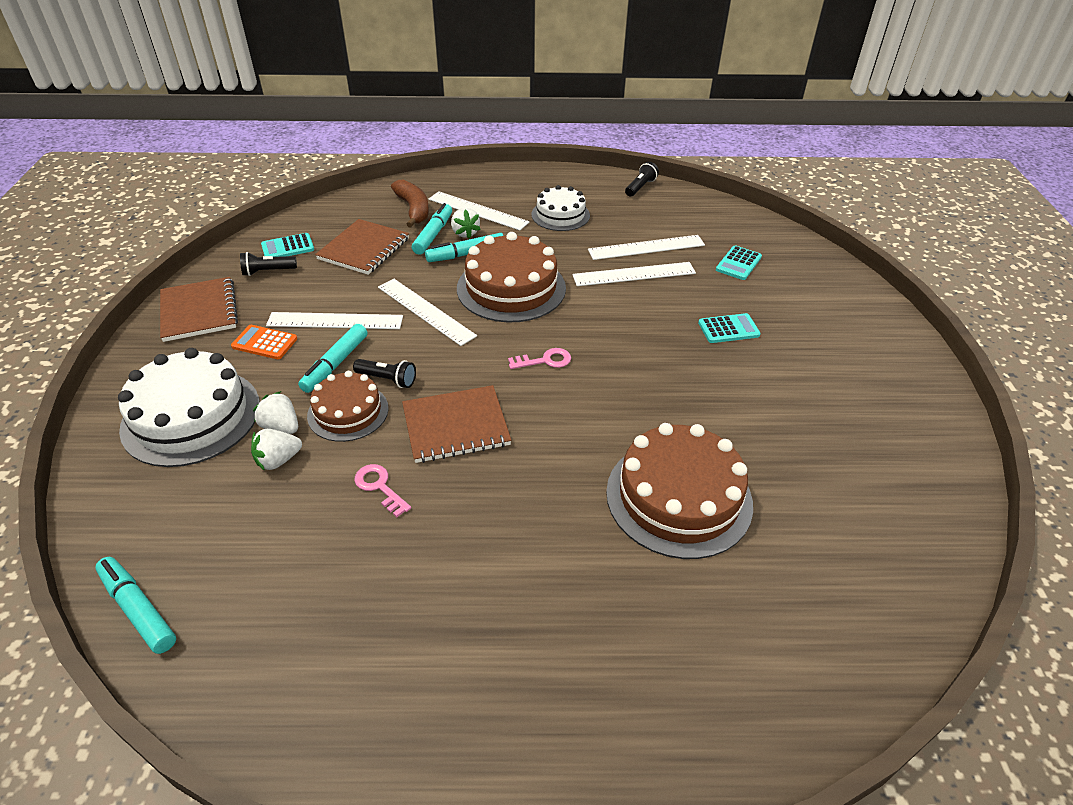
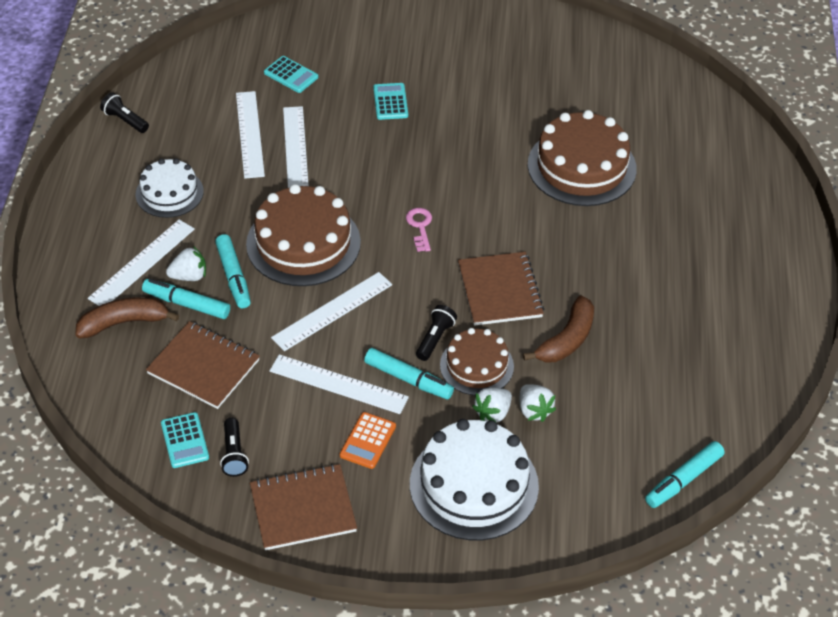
camera: 85 degrees left, 5 degrees up
white ruler [266,312,403,329] -> white ruler turned 75 degrees counterclockwise [270,354,409,414]
pink key [354,464,411,517] -> brown banana [523,295,594,362]

